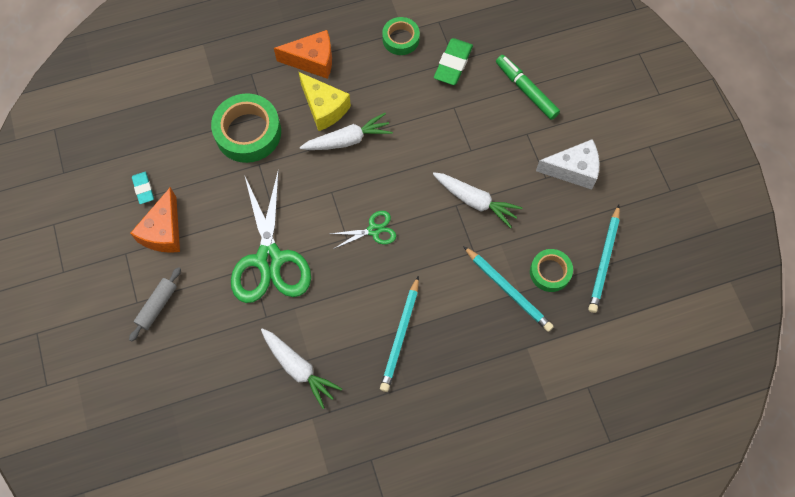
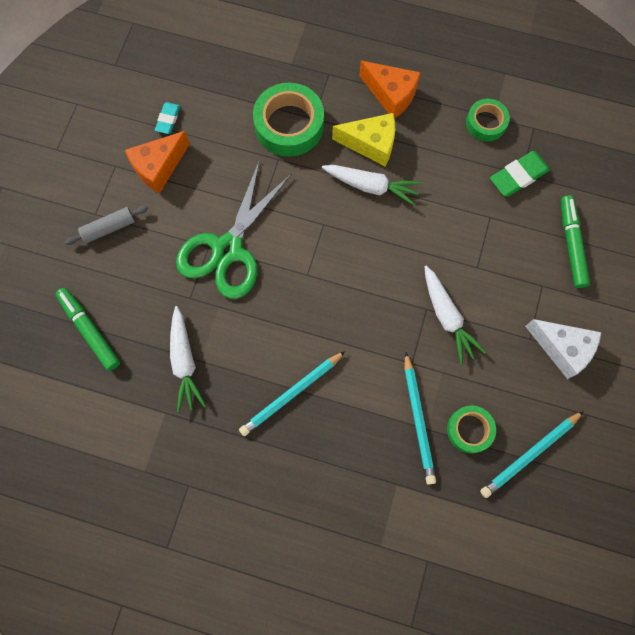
camera: 35 degrees right, 5 degrees up
yellow cheese [299,72,351,131] -> yellow cheese turned 75 degrees counterclockwise [332,113,395,167]
green scissors [330,211,396,249] -> none
none -> green marker [56,288,120,371]

